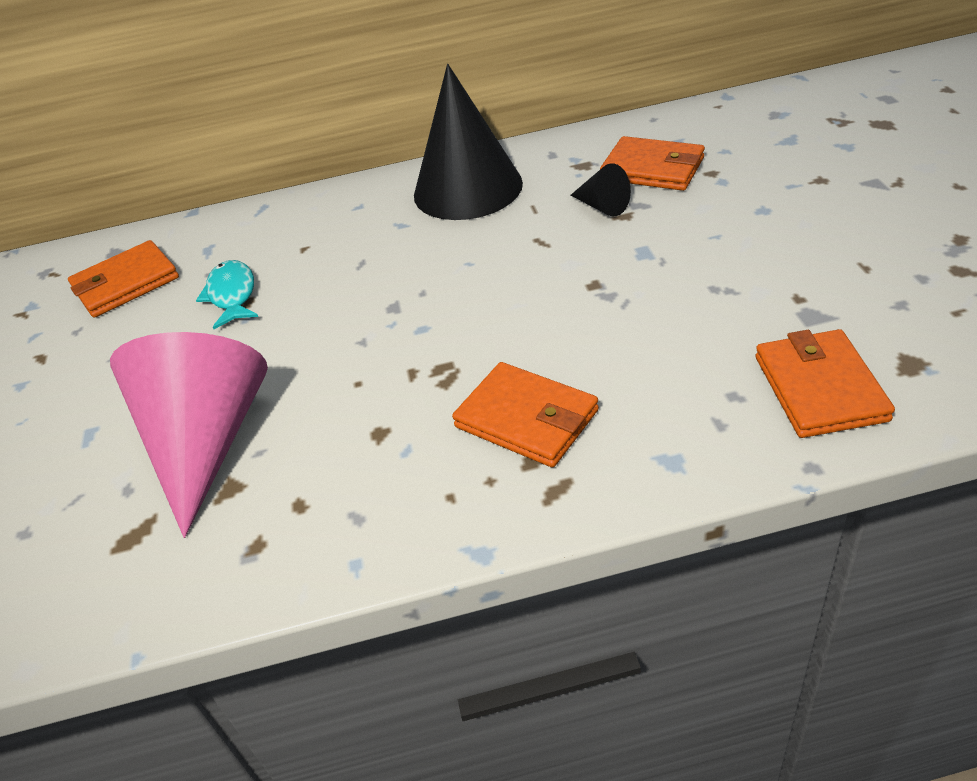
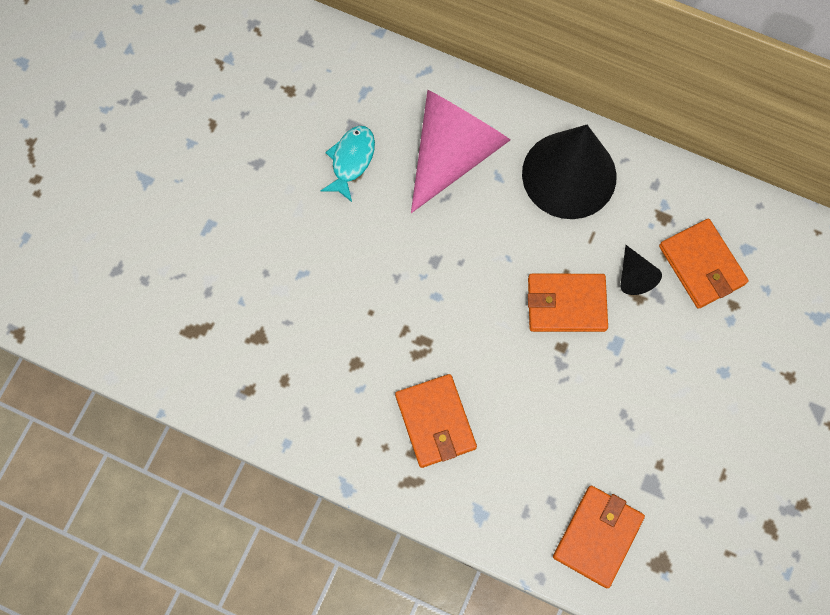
camera: 30 degrees right, 30 degrees up
orange wallet [68,240,179,318] -> orange wallet moved to [528,274,608,332]
pink cone [110,332,268,538] -> pink cone moved to [411,90,510,213]

